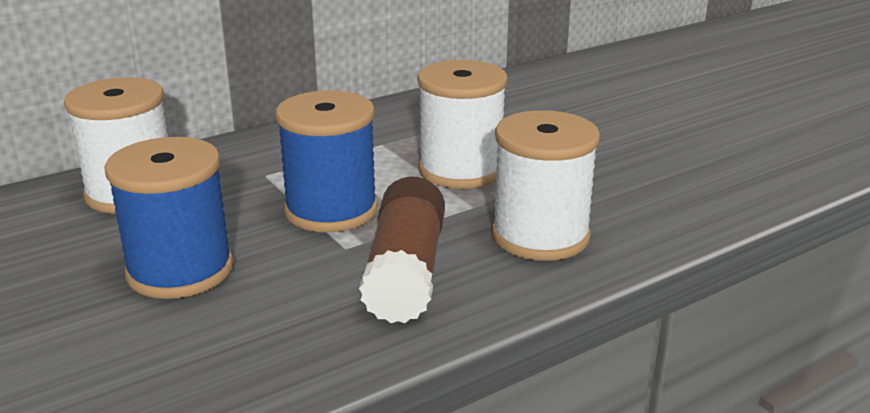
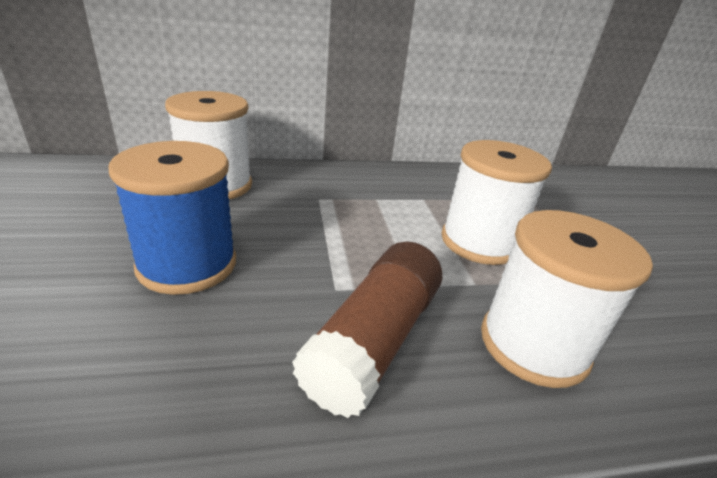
camera: 20 degrees right, 5 degrees up
blue spool [275,90,378,232] -> none

